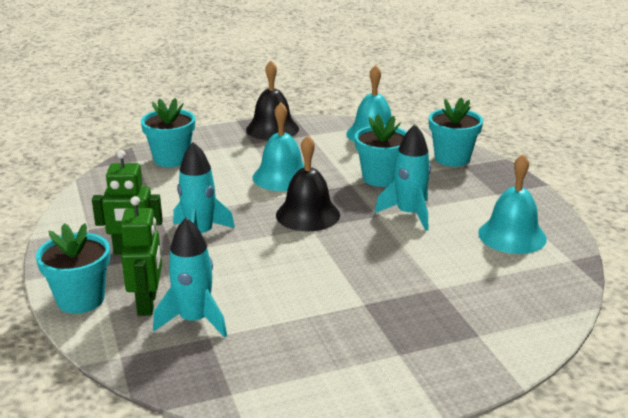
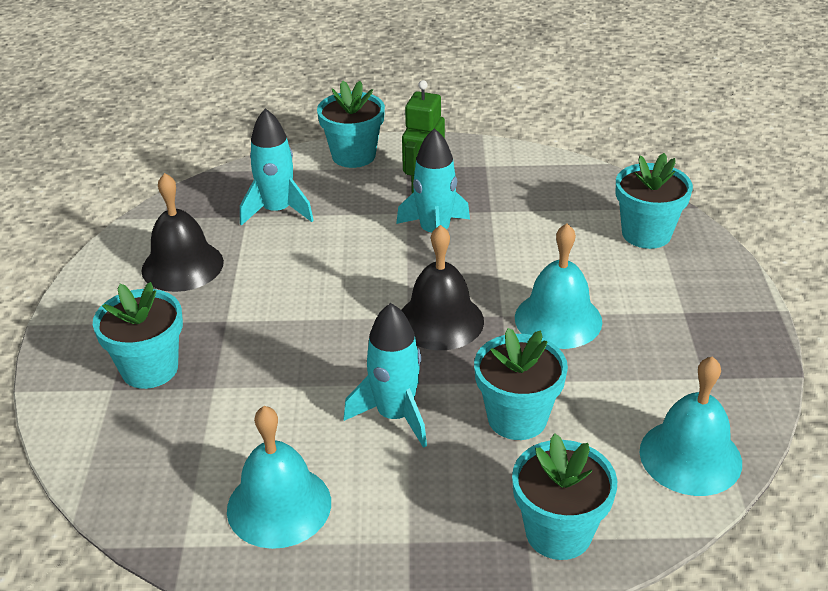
camera: 110 degrees right, 10 degrees up
green robot [121,196,162,316] -> none
black bell [246,61,299,140] -> black bell moved to [141,173,224,292]
none -> turquoise flower pot [93,282,183,389]

